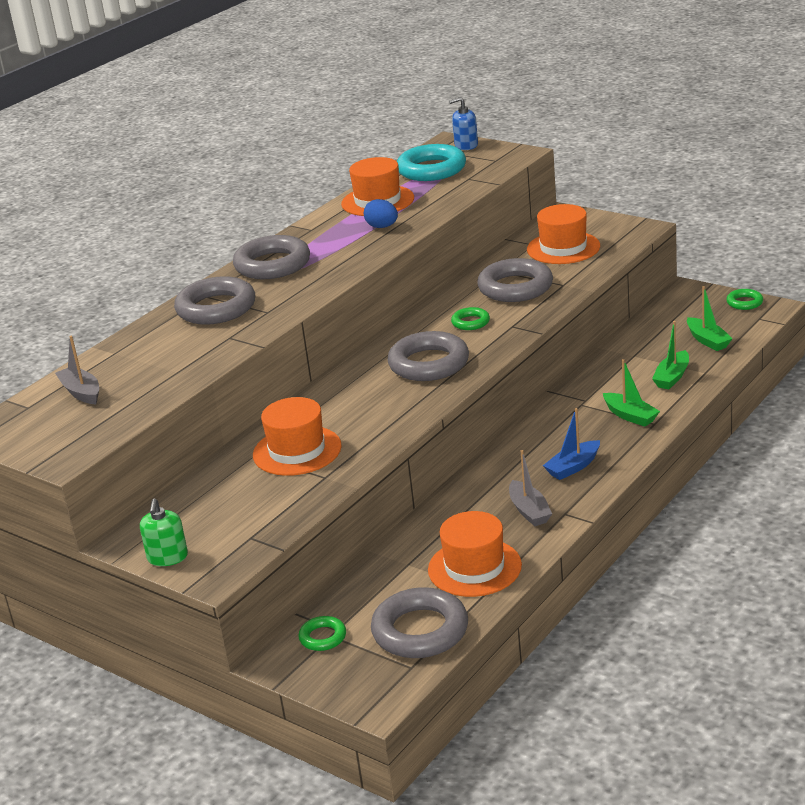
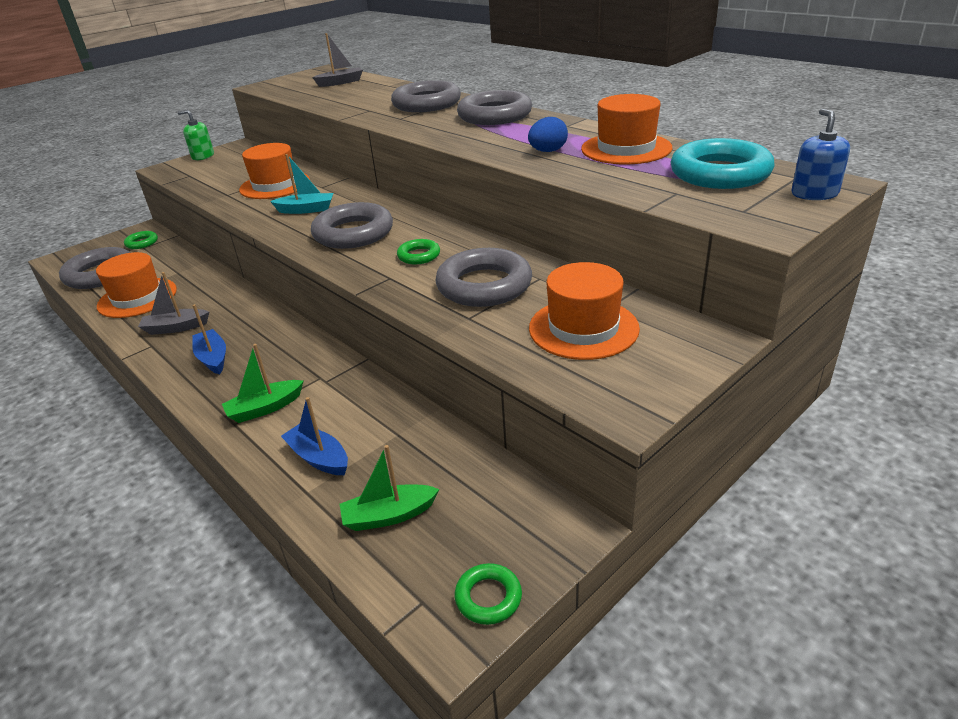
camera: 100 degrees right, 5 degrees up
green boat [652,321,689,389] -> blue boat [281,397,348,475]
none -> turquoise boat [270,154,333,214]

